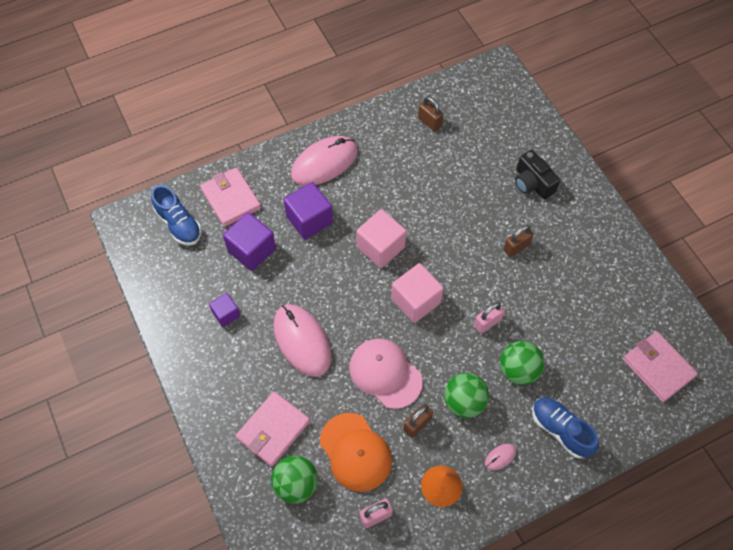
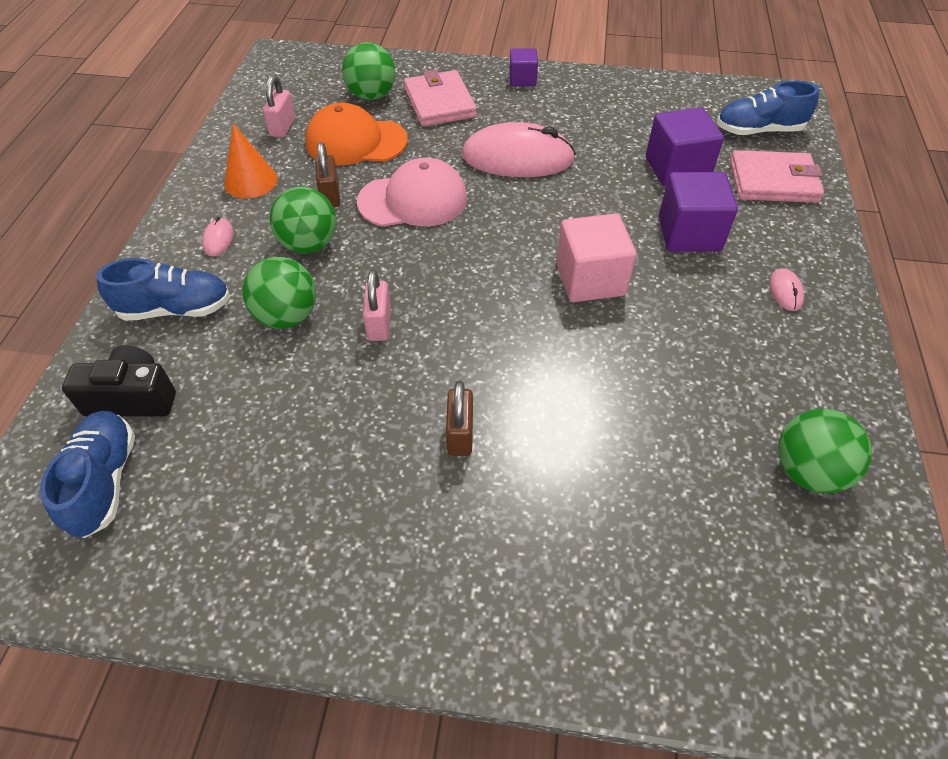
camera: 125 degrees right, 10 degrees down
purple cube [209,293,240,327] -> purple cube moved to [509,48,538,86]
pink mouse [291,136,358,186] -> pink mouse [770,268,804,311], size x0.41
pink cube [391,263,444,323] -> none
brown padlock [418,96,443,131] -> green ball [778,409,872,493]
black camera [515,150,560,199] -> black camera moved to [62,345,176,416]
pink wallet [623,331,698,402] -> blue shoe [40,411,135,538]

